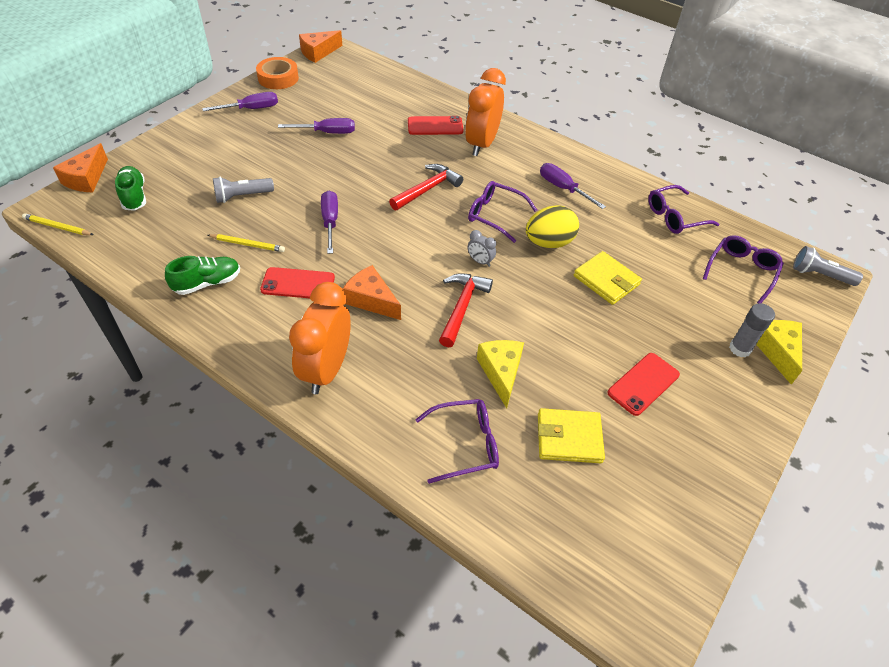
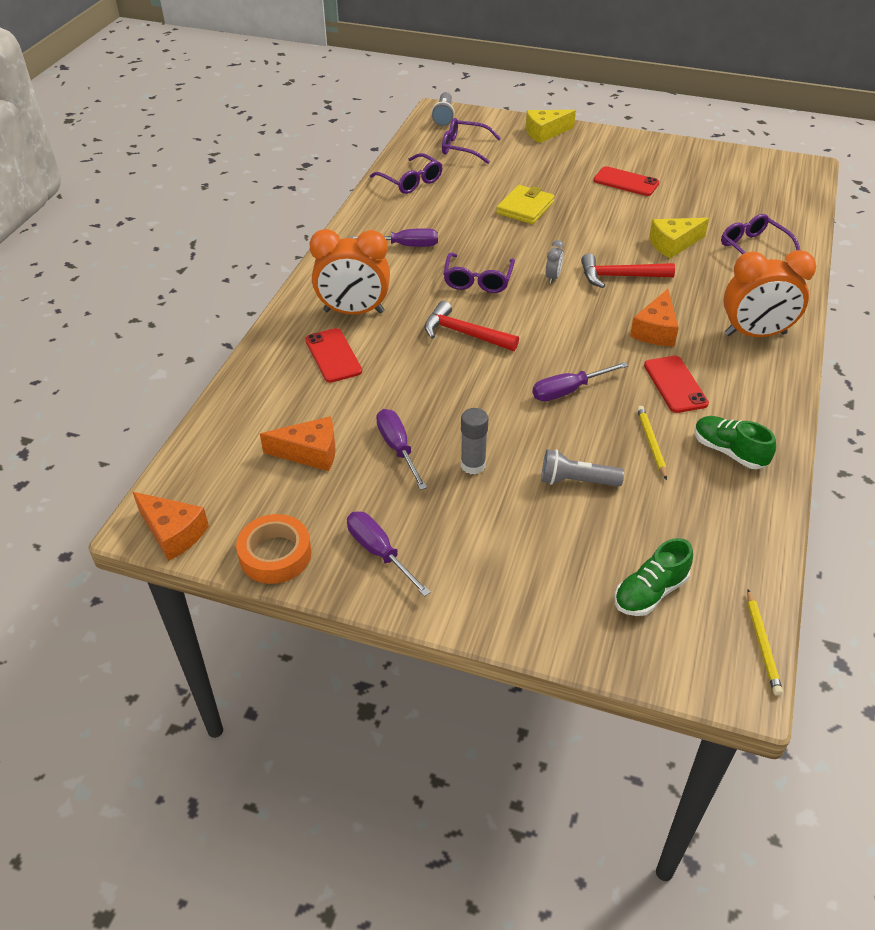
camera: 105 degrees left, 5 degrees down
orange cheese [53,143,108,192] -> orange cheese moved to [260,416,336,471]
grey flashlight [213,177,274,203] -> grey flashlight turned 135 degrees clockwise [541,449,624,487]
yellow egg [526,205,579,248] -> none
yellow wallet [538,408,605,463] -> none
purple screwdriver [540,163,606,209] -> purple screwdriver turned 120 degrees counterclockwise [349,228,438,247]
grey glue stick [729,303,775,357] -> grey glue stick moved to [461,408,488,475]

